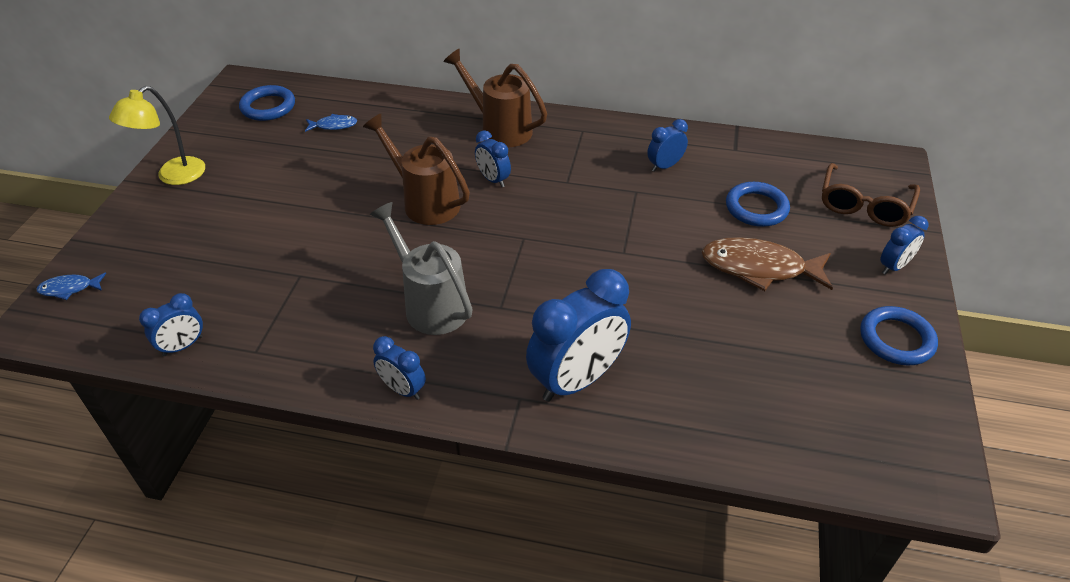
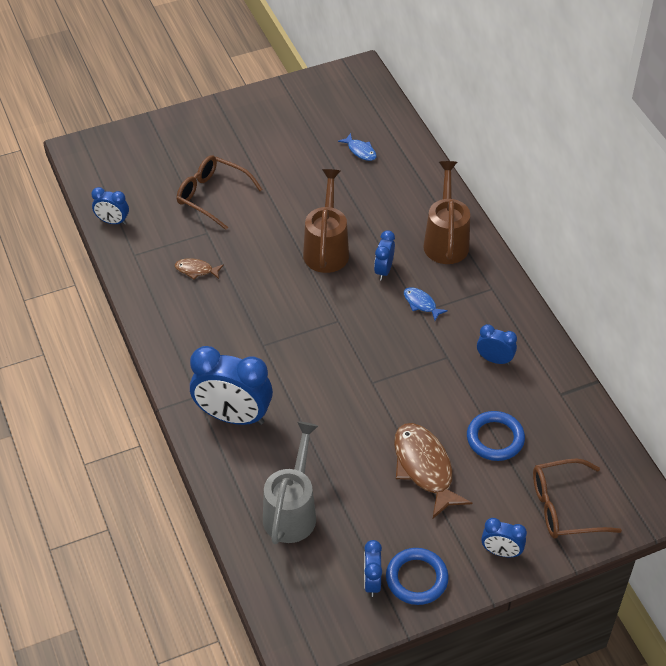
camera: 55 degrees right, 5 degrees up
blue fish [37,272,106,300] -> blue fish moved to [404,287,448,321]
yellow lamp [109,86,205,185] -> none
blue ring [239,85,295,121] -> none
grey watering can [370,202,473,335] -> grey watering can moved to [263,421,318,544]
blue clock [373,336,426,400] -> blue clock moved to [364,540,382,597]
none -> brown fish [175,258,224,280]
none -> brown glasses [177,155,263,230]

